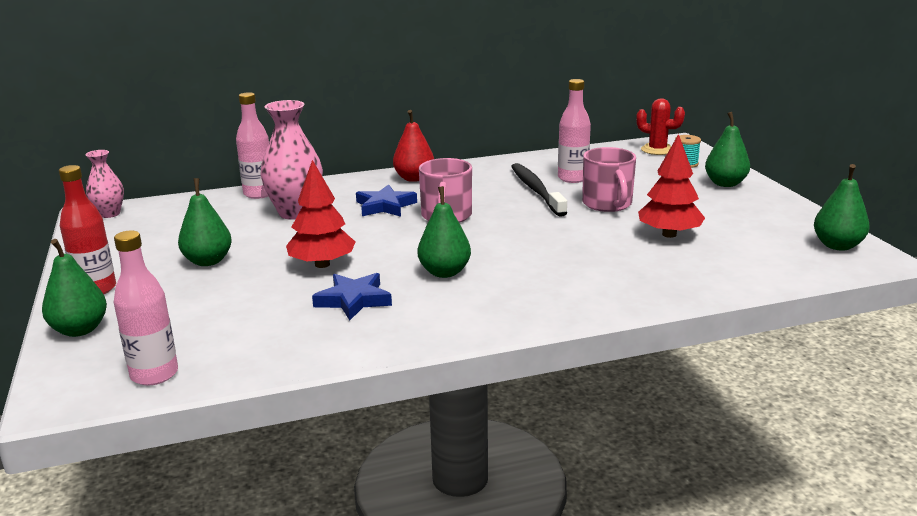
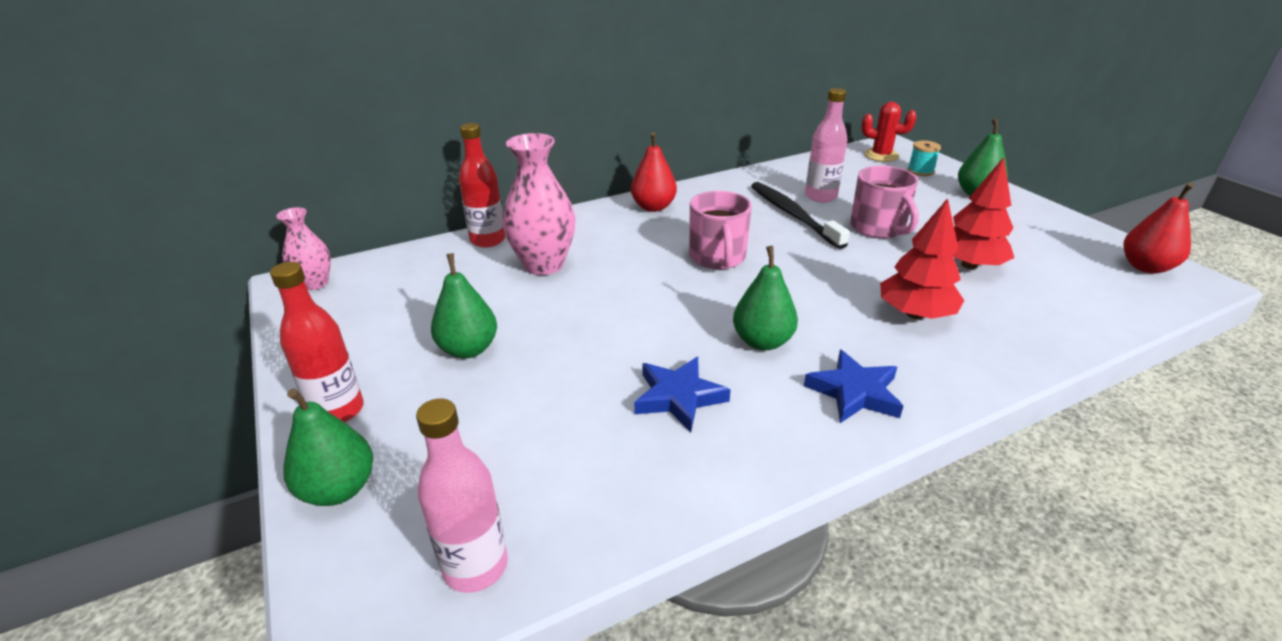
camera: 10 degrees left, 10 degrees up
pink bottle [236,92,269,199] -> red bottle [459,123,505,248]
red tree [286,160,355,268] -> red tree moved to [880,198,964,319]
blue star [356,184,417,217] -> blue star moved to [804,350,903,423]
green pear [814,164,870,250] -> red pear [1123,182,1194,274]

